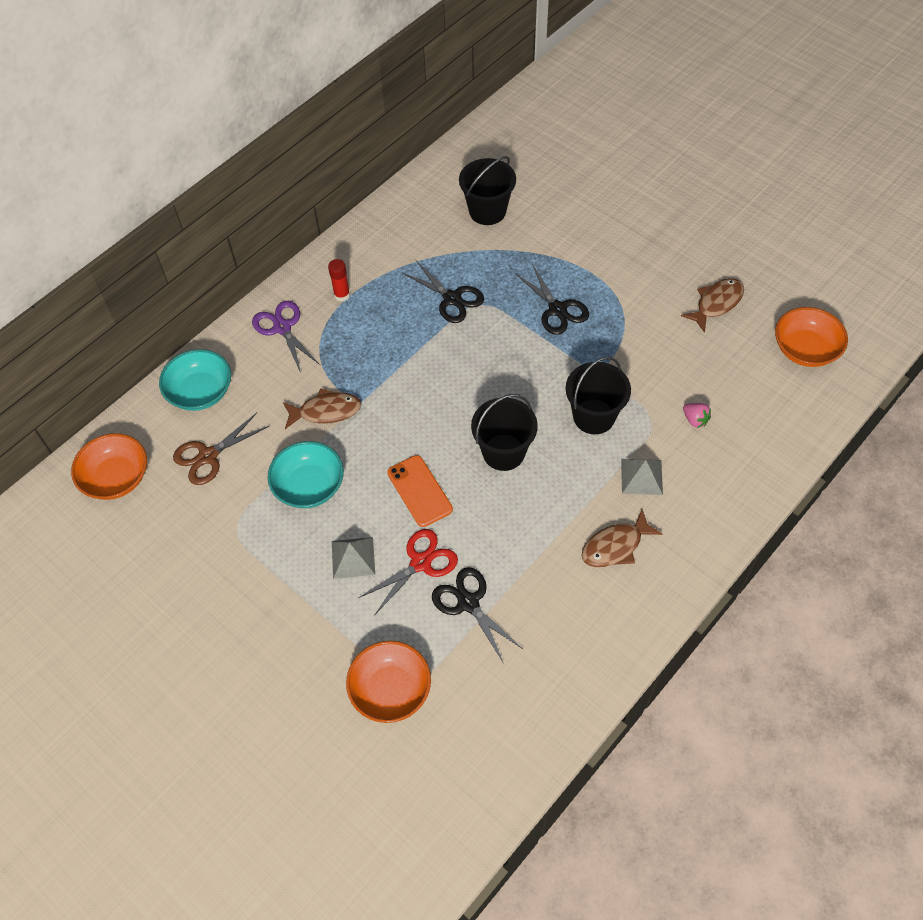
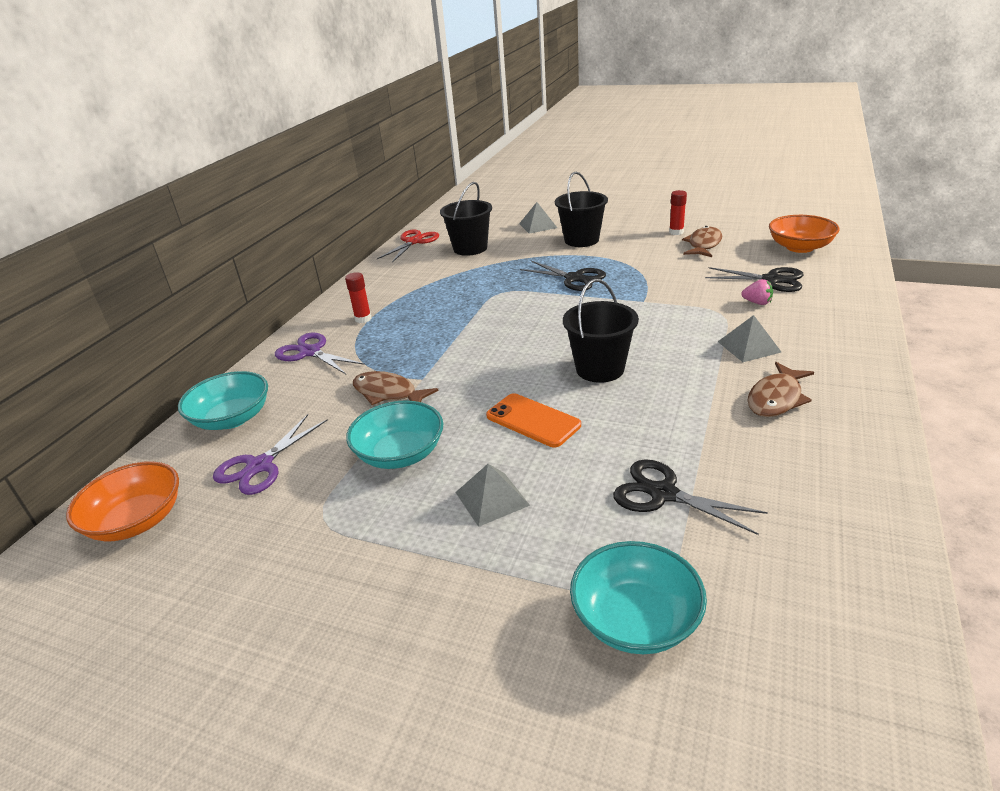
camera: 20 degrees left, 25 degrees down
brown scissors [173,413,269,485] -> purple scissors [213,414,328,495]
brown fish [283,388,361,429] -> brown fish turned 120 degrees counterclockwise [353,371,439,405]
orange bowl [346,641,431,723] -> turquoise bowl [570,541,707,654]
red scissors [358,529,458,614] -> red scissors moved to [377,229,439,262]
black scissors [401,260,484,323] -> black scissors moved to [705,267,803,292]
black bucket [566,356,631,434] -> black bucket moved to [555,172,608,247]
none -> grey pyramid [519,202,557,234]
none -> red glue stick [669,190,687,235]

